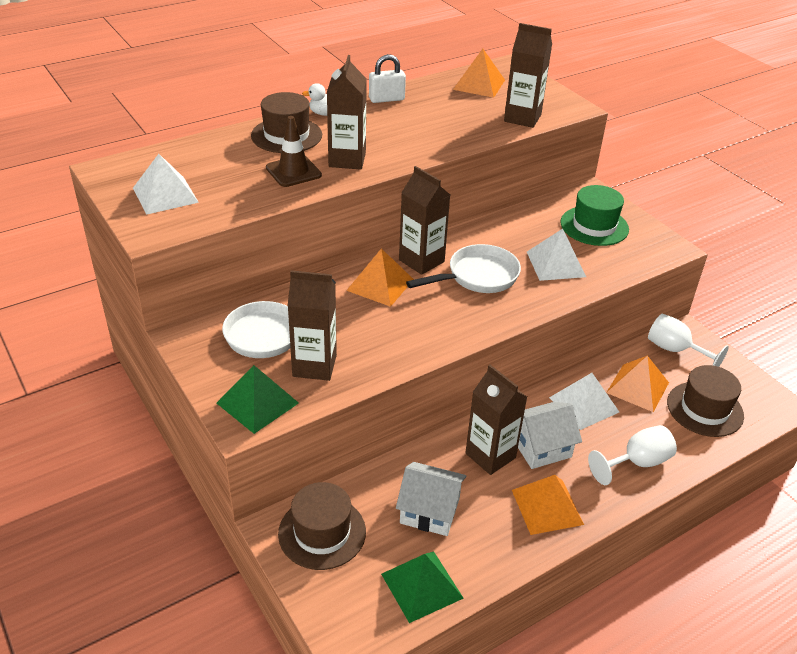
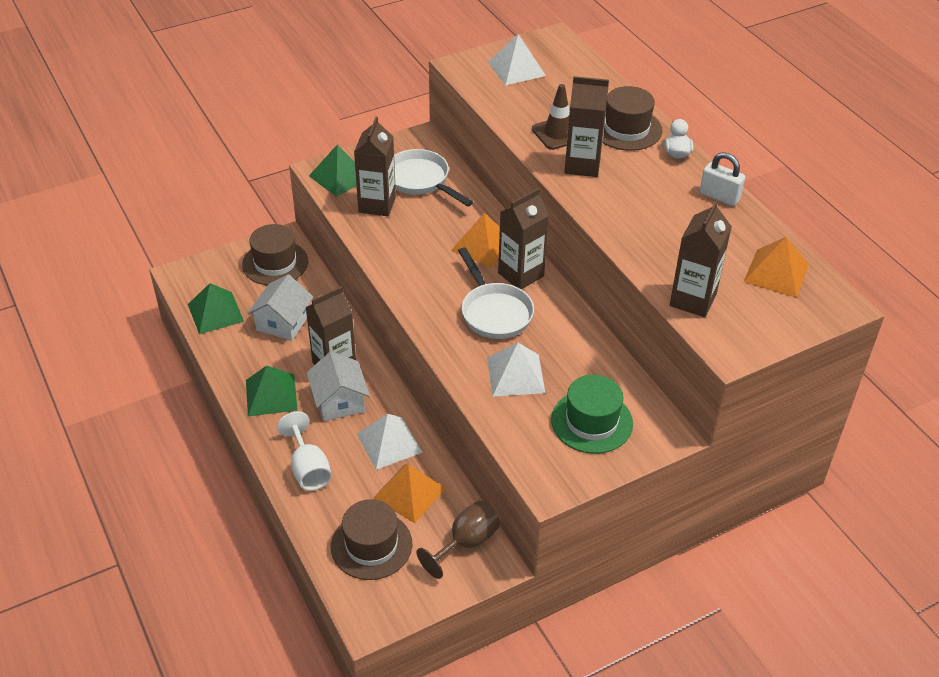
camera: 95 degrees right, 5 degrees up
white padlock [369,54,406,103] -> white padlock turned 45 degrees counterclockwise [700,152,745,206]
orange pyramid [512,475,584,535] -> green pyramid [246,365,298,416]
white goblet [648,313,729,367] -> brown goblet [416,500,500,579]

